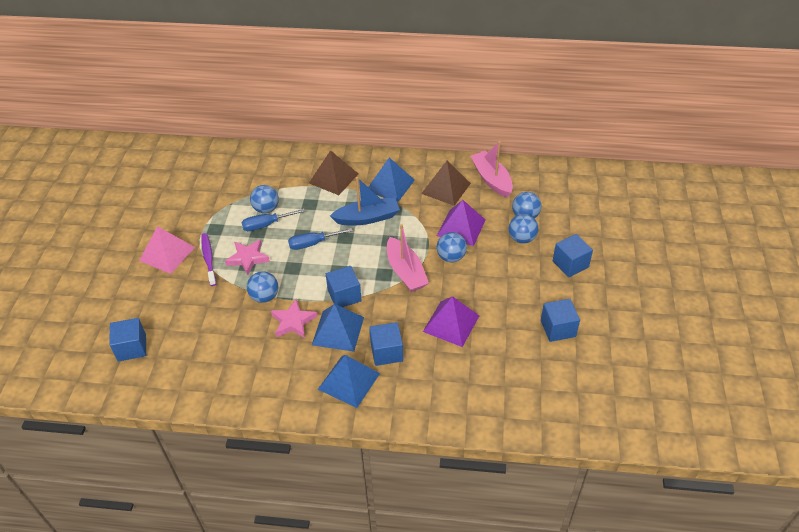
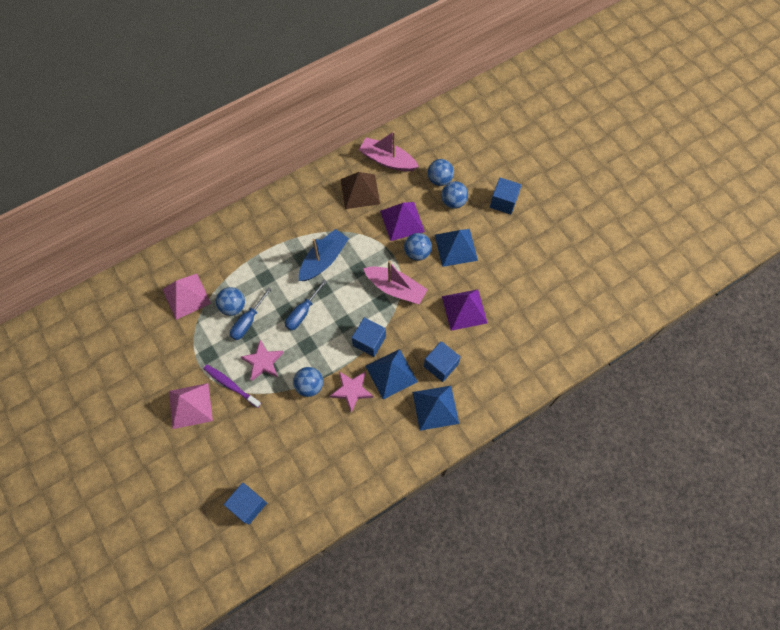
camera: 40 degrees left, 20 degrees up
brown pyramid [309,150,358,195] -> none
blue pyramid [368,157,415,202] -> blue pyramid moved to [435,229,478,267]
blue cube [541,299,580,342] -> none
none -> pink pyramid [162,274,211,320]

